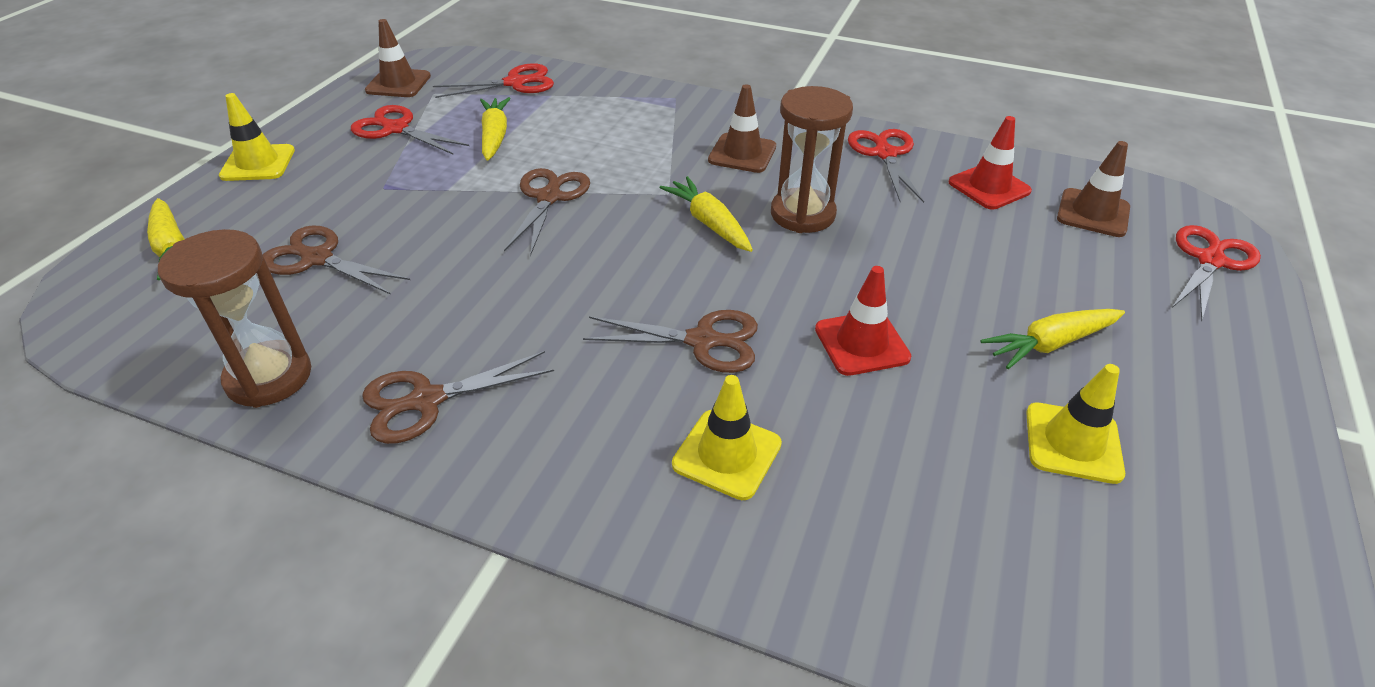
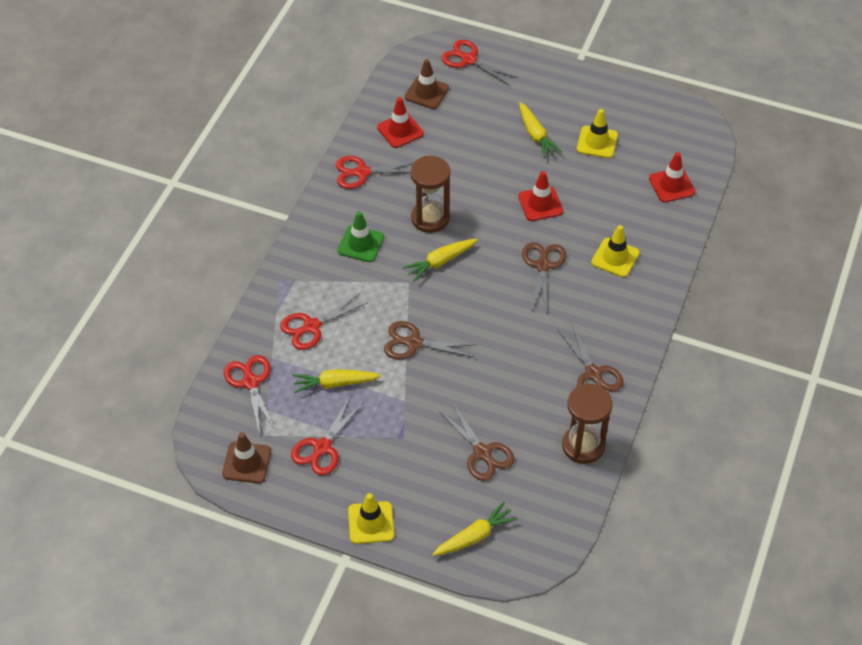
camera: 90 degrees left, 10 degrees up
brown scissors [263,225,410,295] -> brown scissors turned 60 degrees counterclockwise [438,402,515,481]
brown traffic cone [708,84,776,173] -> green traffic cone [337,211,384,262]
none -> red scissors [280,293,368,350]
none -> red traffic cone [649,152,695,203]

